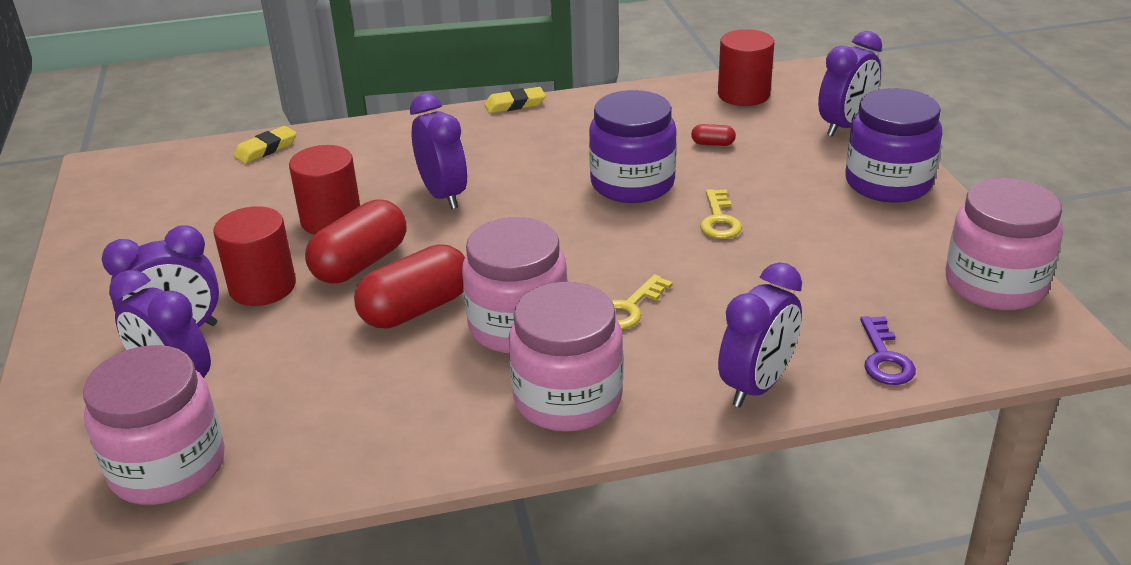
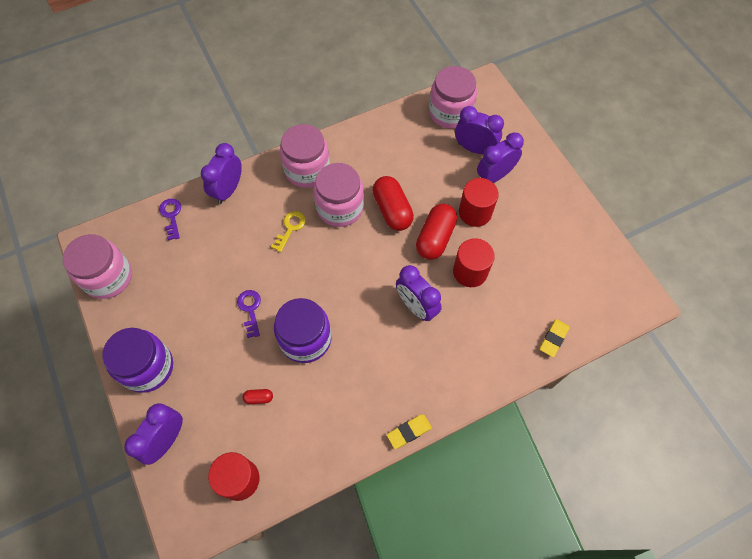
camera: 165 degrees right, 30 degrees up
red capsule [354,244,465,329] -> red capsule turned 60 degrees counterclockwise [373,176,414,231]
yellow key [700,189,742,239] -> purple key [237,290,261,338]

